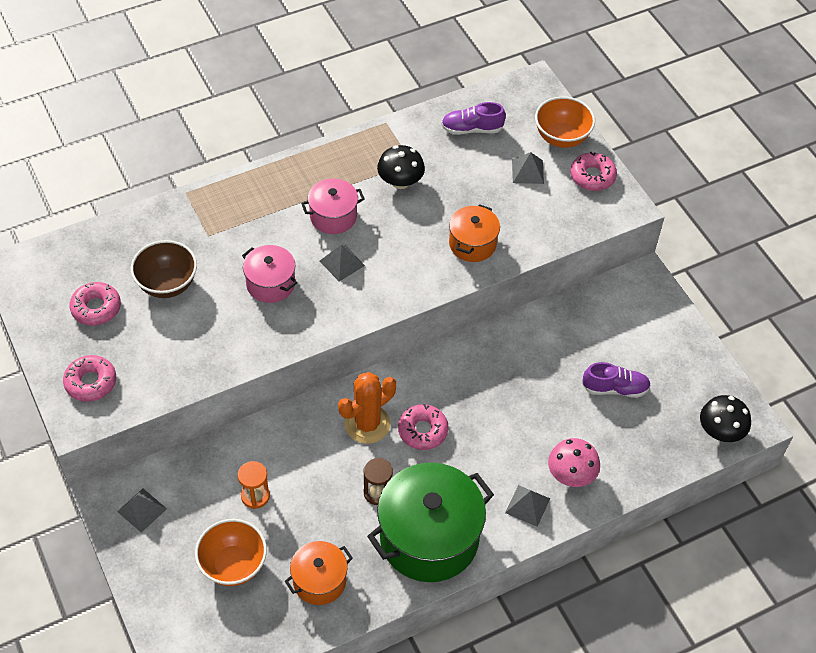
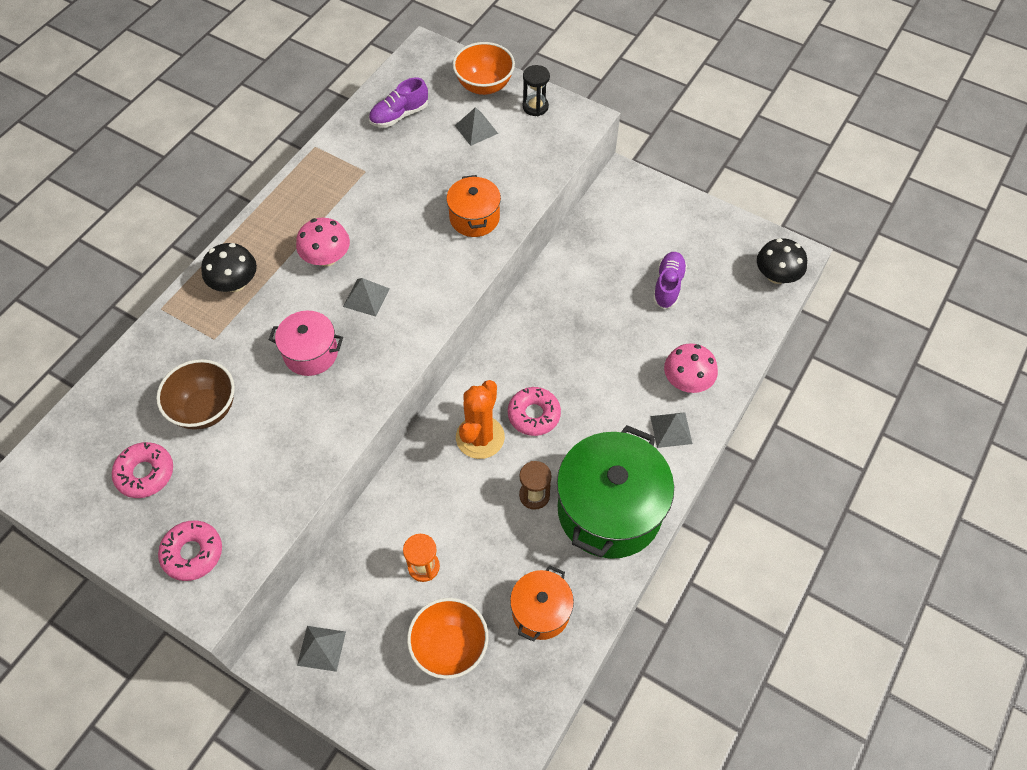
camera: 30 degrees left, 5 degrees up
pink pot [301,179,365,234] -> pink mushroom [296,218,350,267]
black mushroom [377,145,425,189] -> black mushroom moved to [201,243,257,292]
pink donut [570,152,617,191] -> black hourglass [523,65,550,116]
purple shoe [582,362,651,398] -> purple shoe turned 45 degrees counterclockwise [653,252,687,309]

